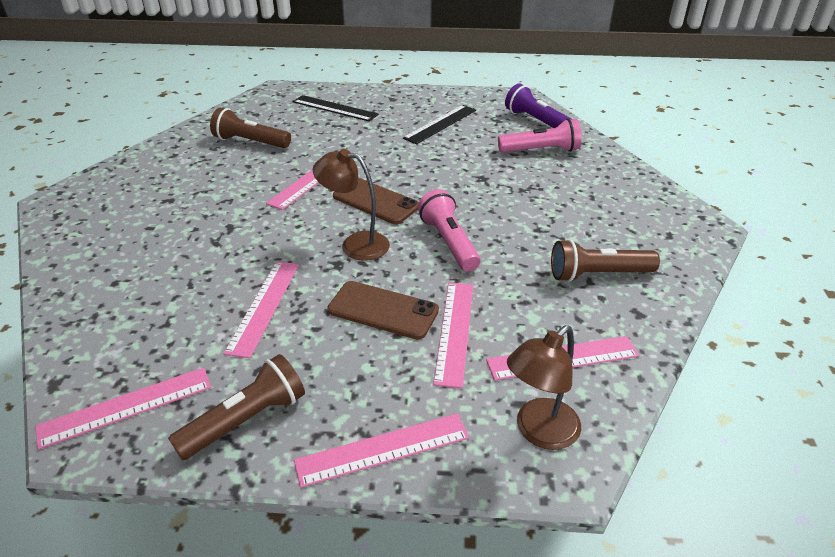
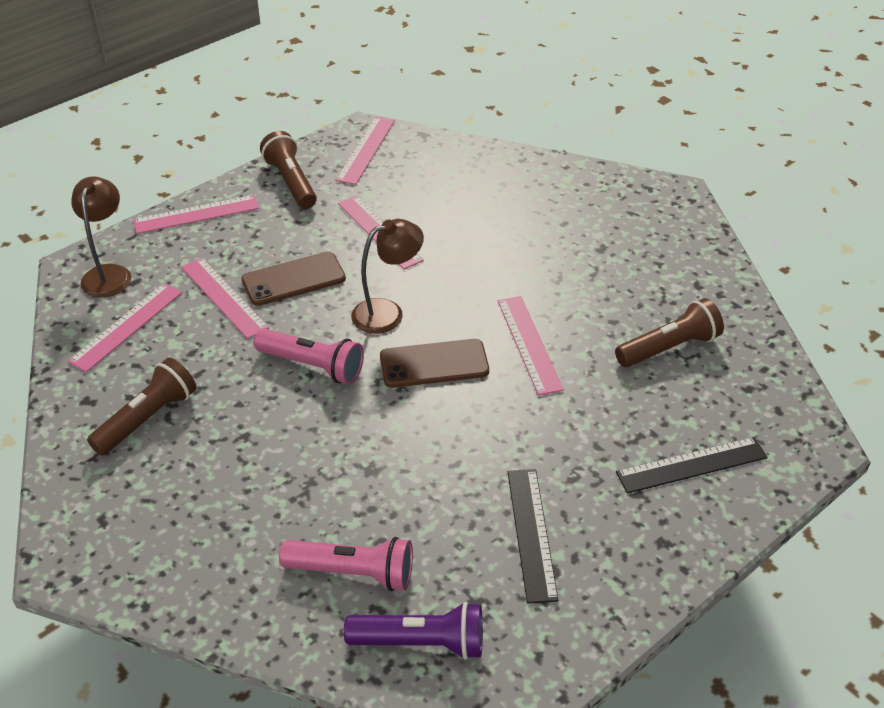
camera: 135 degrees right, 5 degrees up
brown flashlight [168,354,305,460] -> brown flashlight turned 150 degrees clockwise [260,131,317,209]
pink ruler [294,413,469,488] -> pink ruler turned 45 degrees clockwise [133,195,259,234]
pink flashlight [498,119,582,152] -> pink flashlight turned 120 degrees counterclockwise [279,537,413,591]

